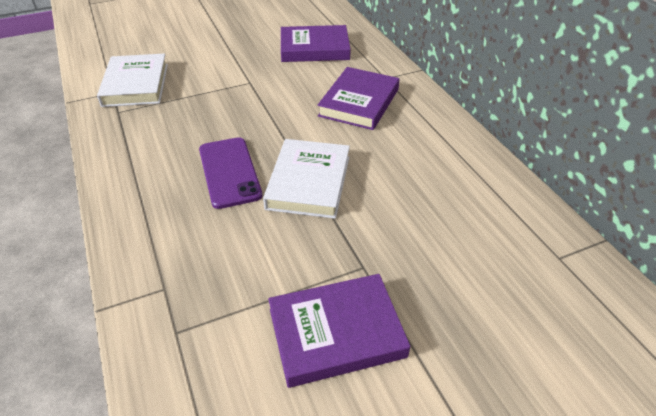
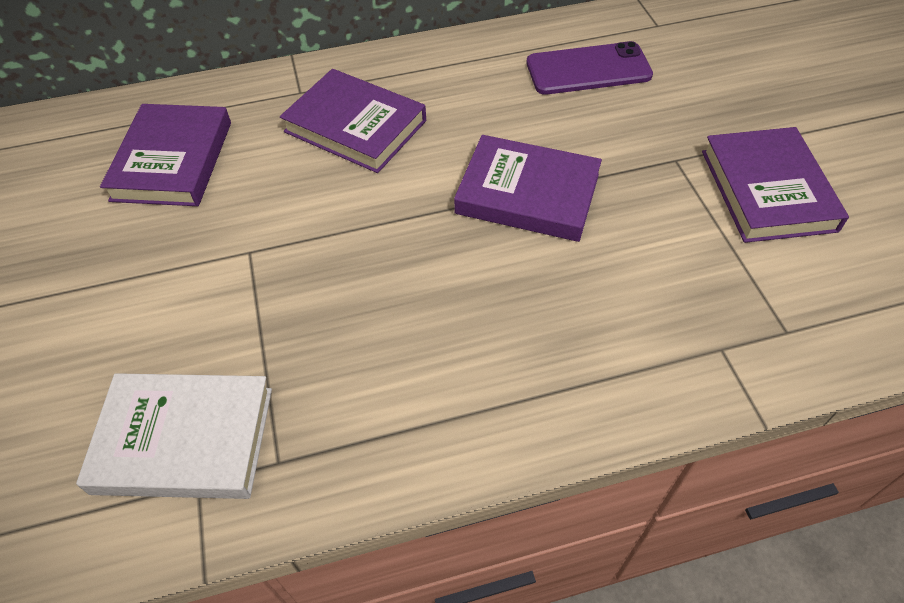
camera: 80 degrees left, 10 degrees up
purple phone [199,137,262,209] -> purple phone moved to [527,41,653,95]
white book [263,139,350,219] -> purple book [454,135,602,242]

